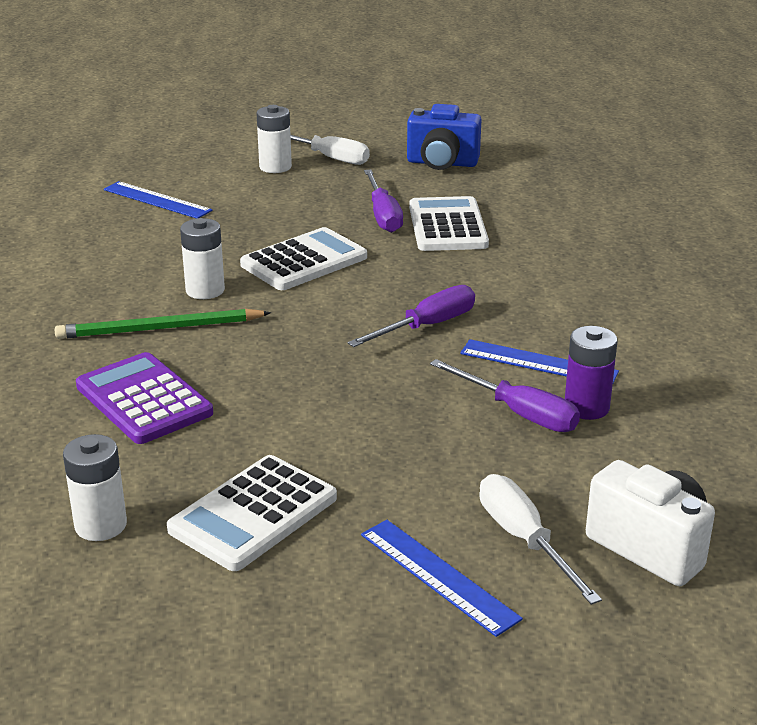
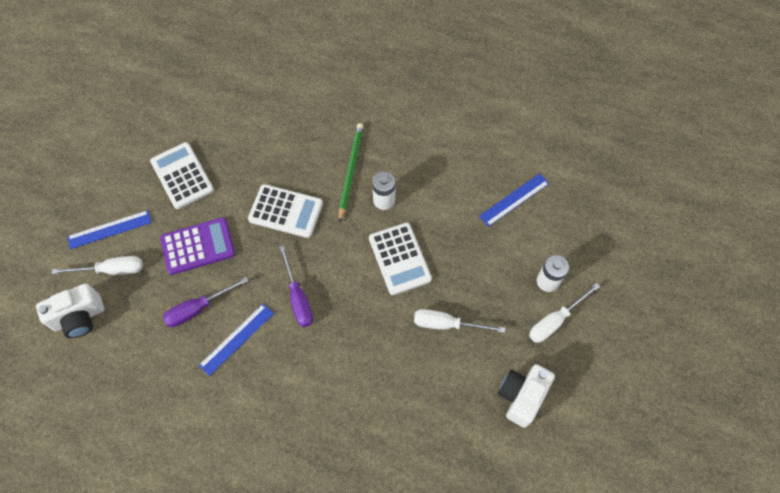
camera: 110 degrees right, 35 degrees up
white battery [63,434,127,541] -> none
purple calculator [76,352,213,444] -> purple calculator moved to [160,217,235,275]
purple screwdriver [364,170,403,232] -> white screwdriver [414,309,505,333]
blue camera [407,104,481,170] -> white camera [498,364,555,428]
white calculator [409,196,489,251] -> white calculator moved to [248,184,323,238]
purple battery [565,326,617,420] -> none

